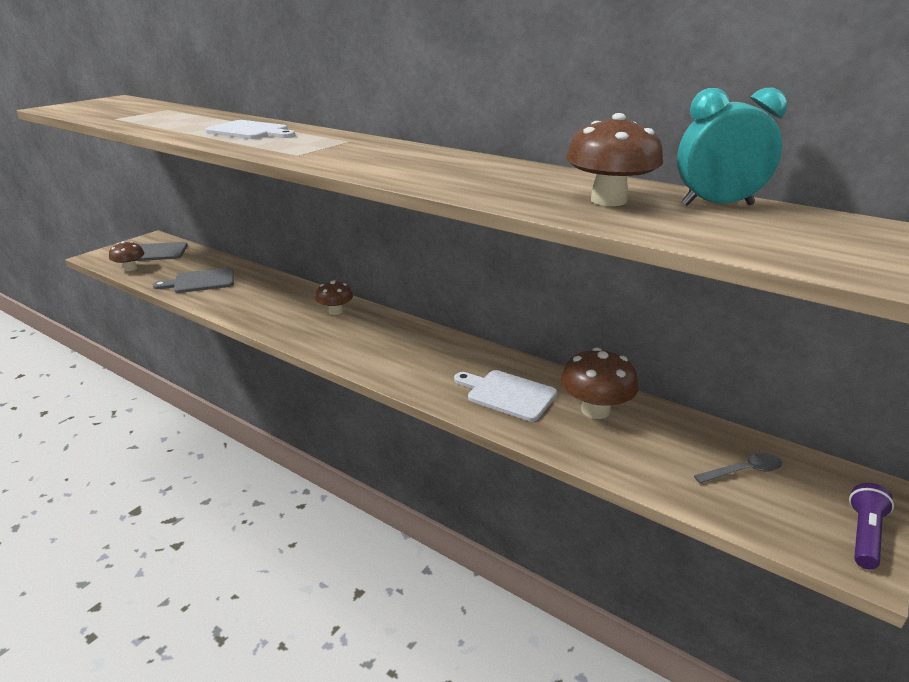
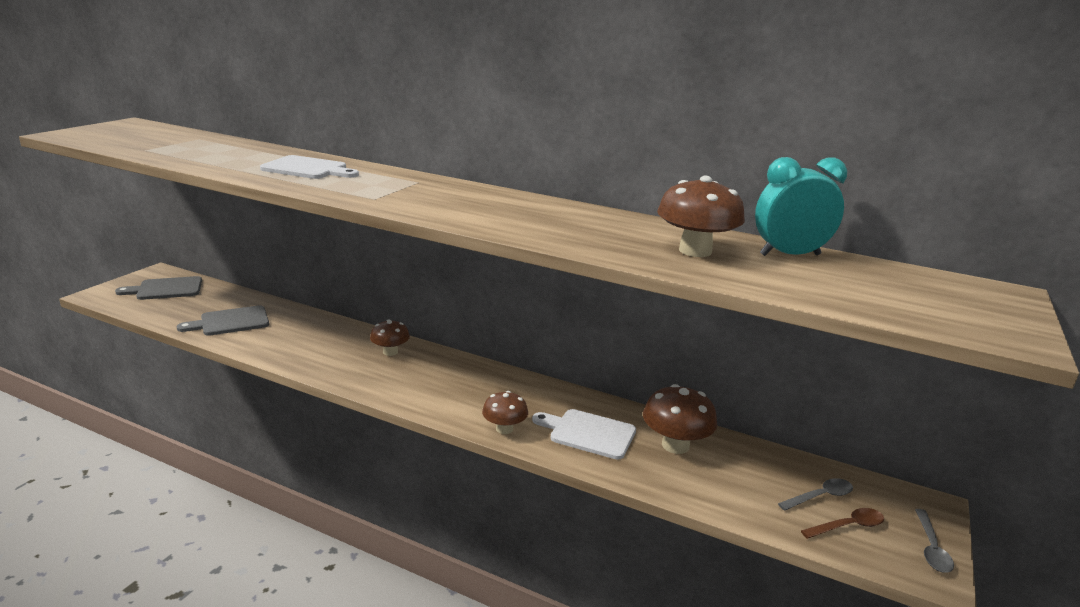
camera: 10 degrees left, 5 degrees down
brown mushroom [109,241,144,271] -> brown mushroom moved to [482,391,528,434]
purple flashlight [849,483,894,570] -> grey spoon [915,509,954,573]
none -> brown spoon [801,508,884,539]

